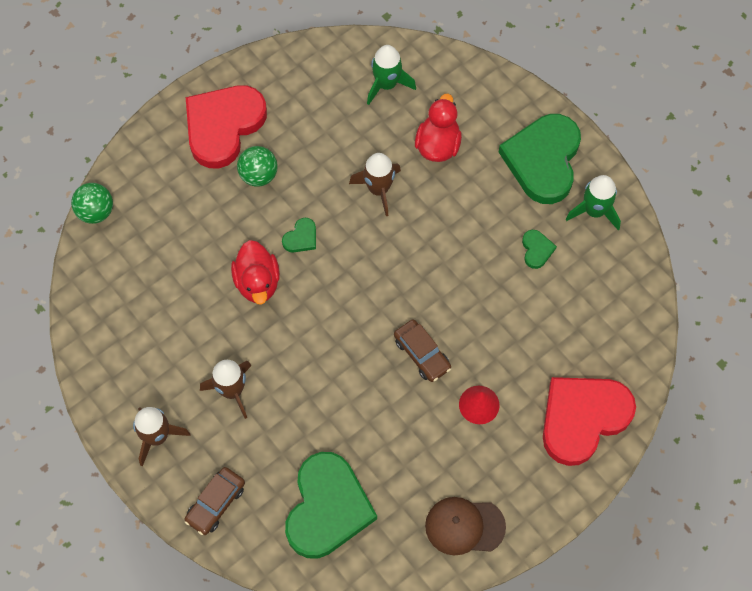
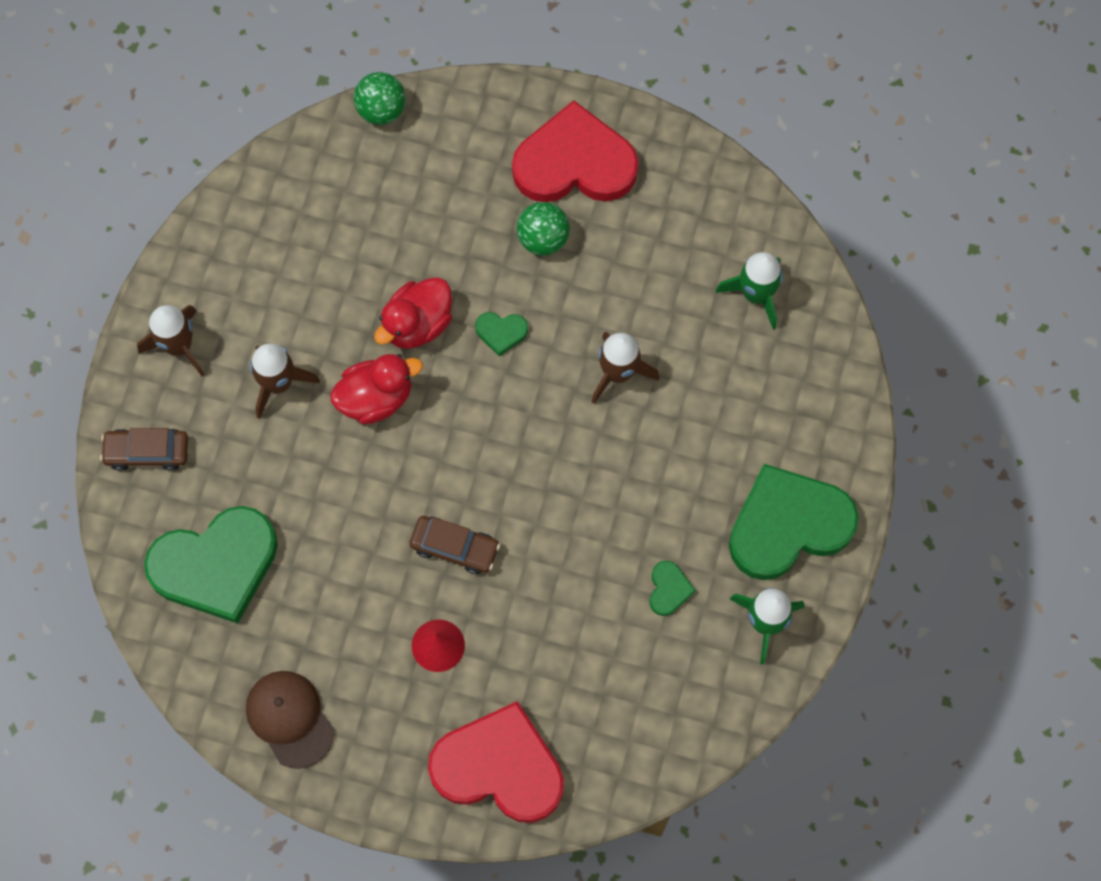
camera: 55 degrees right, 5 degrees up
brown car [394,319,451,382] -> brown car turned 90 degrees counterclockwise [410,516,500,574]
red duck [415,94,462,162] -> red duck moved to [330,354,423,424]
green heart [522,230,557,269] -> green heart turned 45 degrees counterclockwise [649,561,696,616]

